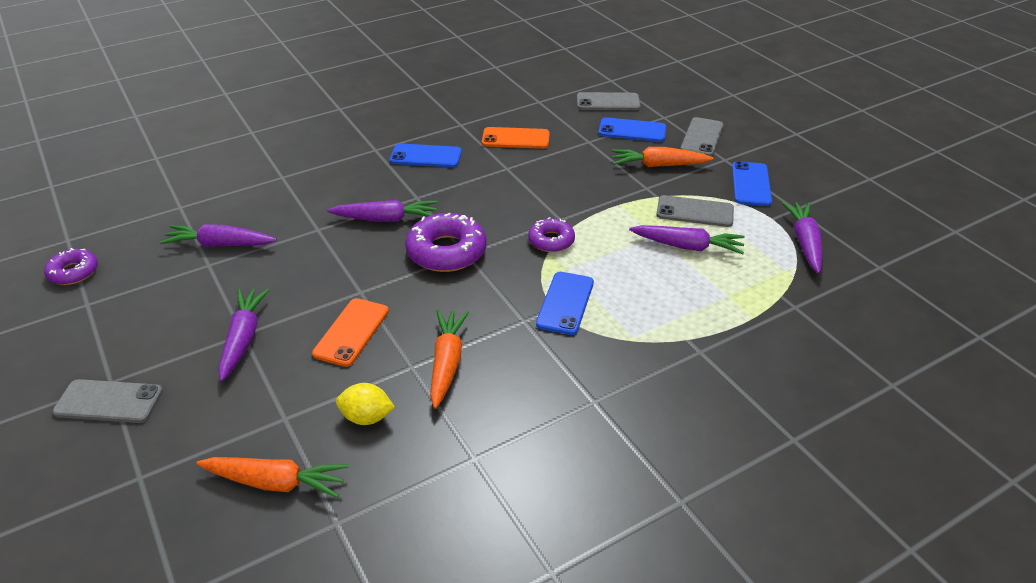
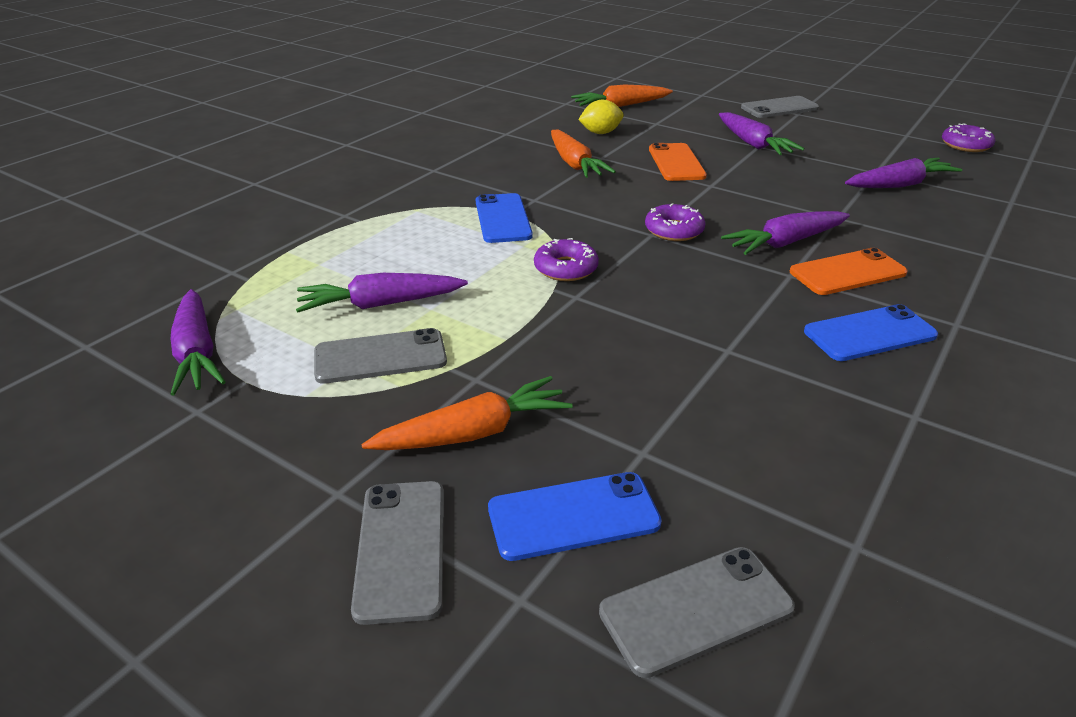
camera: 155 degrees right, 5 degrees down
purple donut [405,213,487,272] -> purple donut [645,203,706,241], size x0.59
orange phone [482,127,550,149] -> orange phone moved to [790,248,908,295]
blue phone [732,161,772,206] -> none

